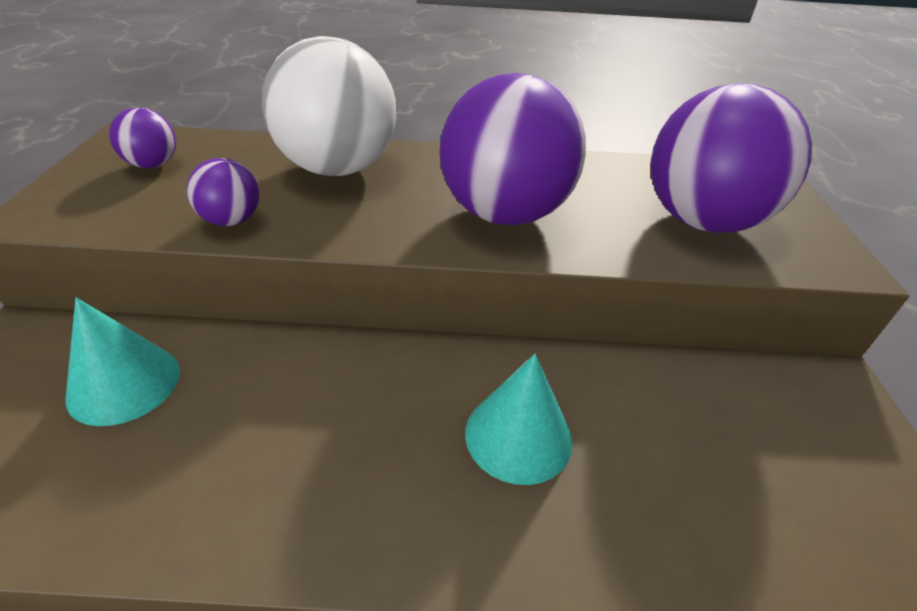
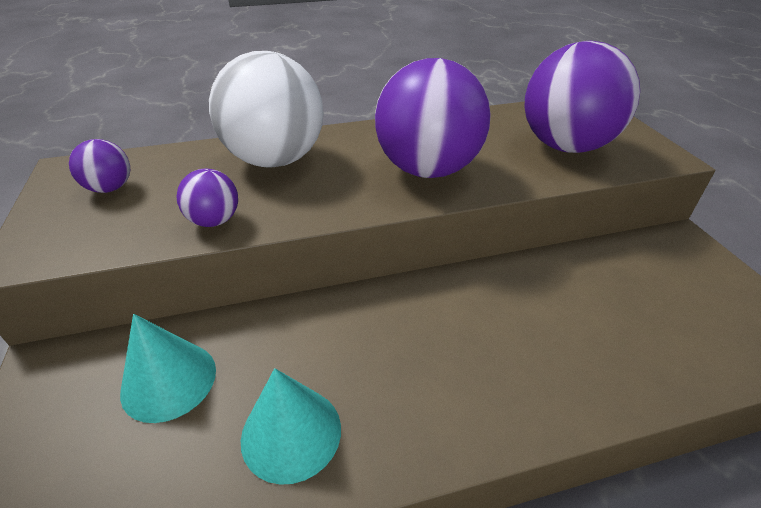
camera: 15 degrees left, 0 degrees up
turquoise cone [465,354,573,485] -> turquoise cone moved to [241,368,341,485]

